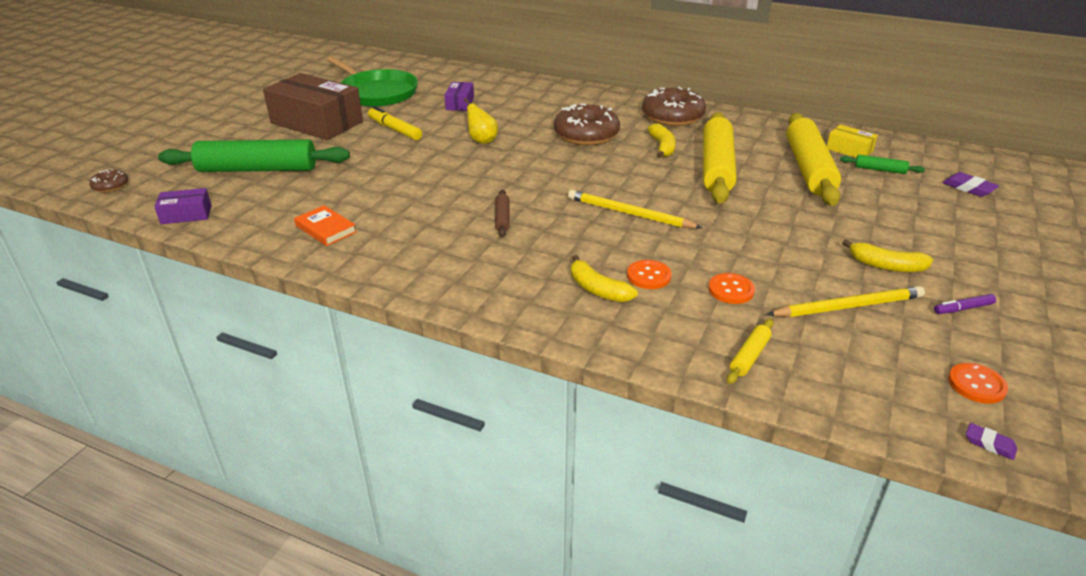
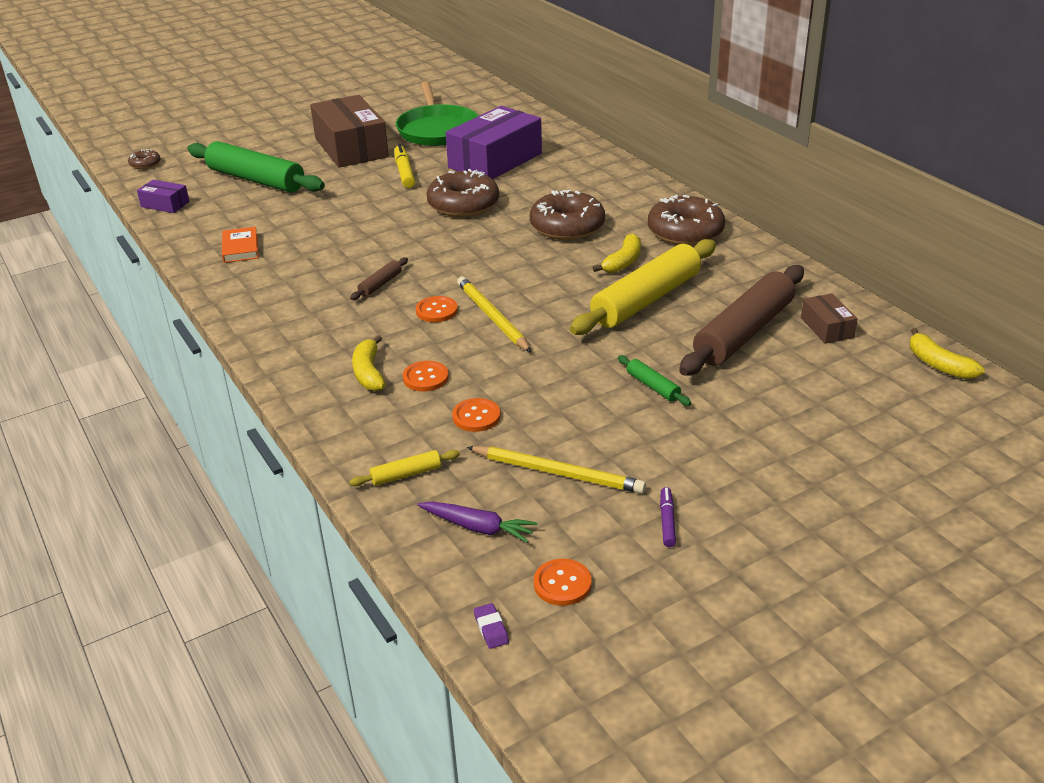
camera: 35 degrees right, 0 degrees up
purple box [445,82,474,111] -> purple box [446,106,542,179], size x2.17
yellow pear [464,98,498,144] -> brown donut [427,169,499,217]
yellow rolling pin [786,113,841,206] -> brown rolling pin [679,265,804,376]
yellow box [827,125,878,158] -> brown box [801,293,858,344]
green rolling pin [840,155,925,174] -> green rolling pin moved to [618,355,691,406]
yellow banana [842,239,933,272] -> yellow banana moved to [910,328,985,379]
purple marker [934,294,996,314] -> purple marker turned 75 degrees clockwise [660,487,676,547]
purple eraser [943,172,999,197] -> none
none -> orange button [416,296,458,322]
none -> purple carrot [417,501,538,543]

